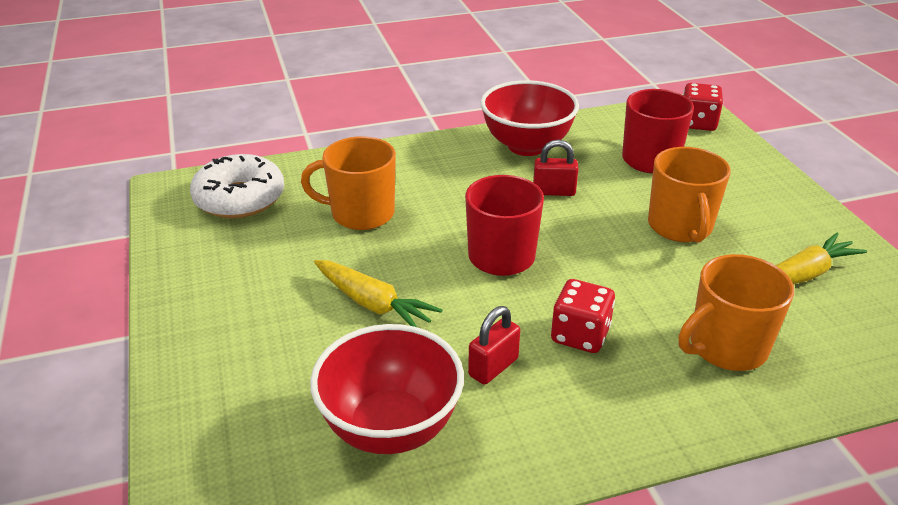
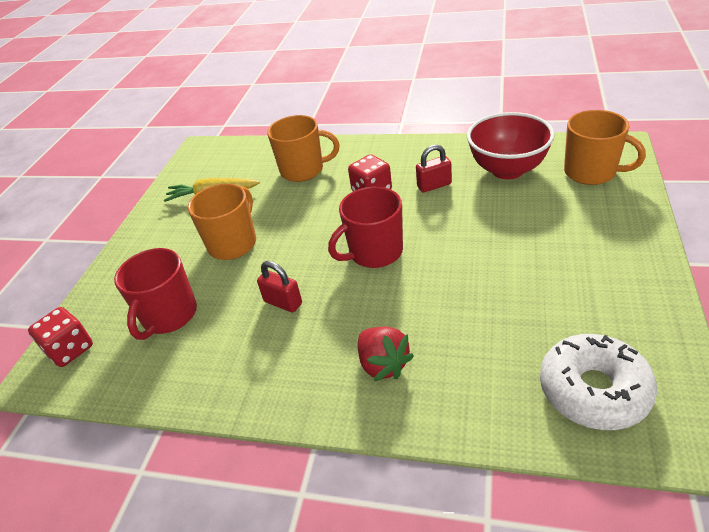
camera: 145 degrees left, 5 degrees up
orange mug [301,136,396,230] -> orange mug moved to [564,110,646,185]
yellow carrot [314,260,443,328] -> none
red bowl [480,80,579,156] -> none
none -> red strawberry [358,327,414,381]

